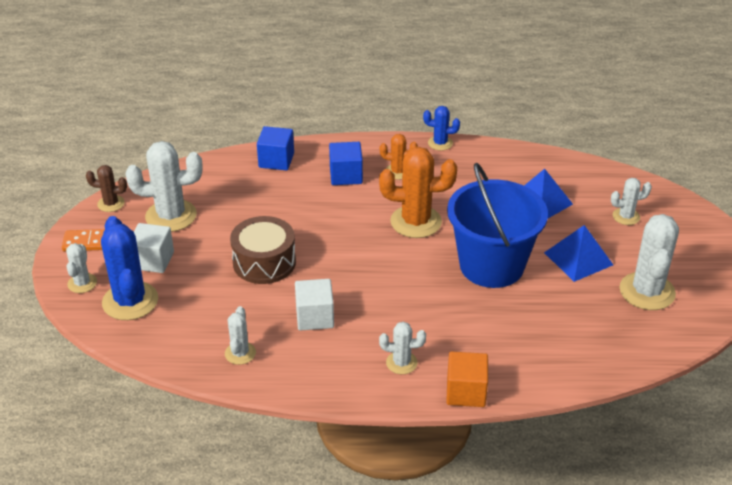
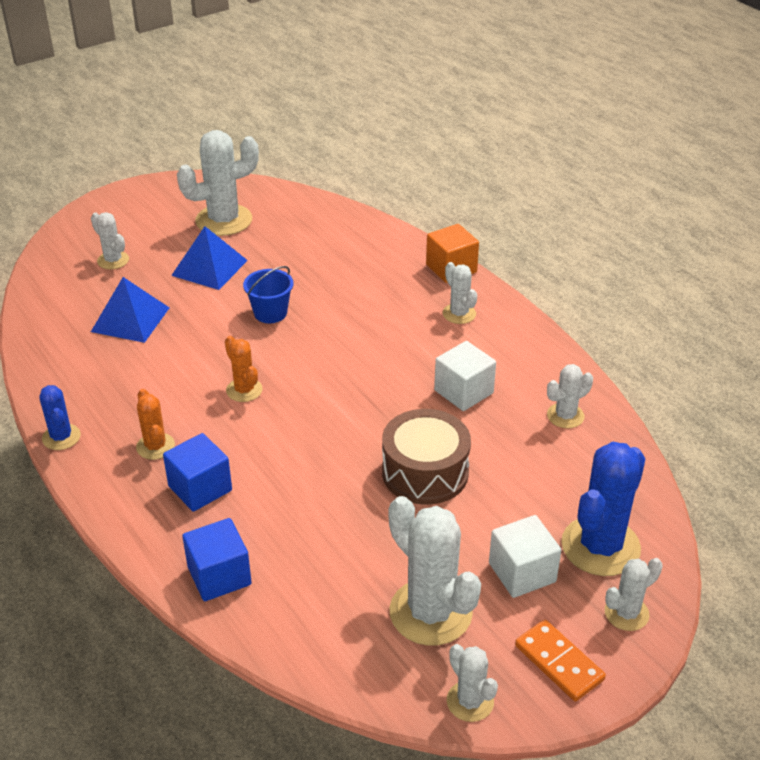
camera: 125 degrees left, 0 degrees up
brown cactus [86,165,127,212] -> white cactus [447,644,498,722]
orange cactus [379,147,457,238] -> orange cactus [225,336,263,402], size x0.53
blue bucket [447,163,548,288] -> blue bucket [243,266,293,323], size x0.44

